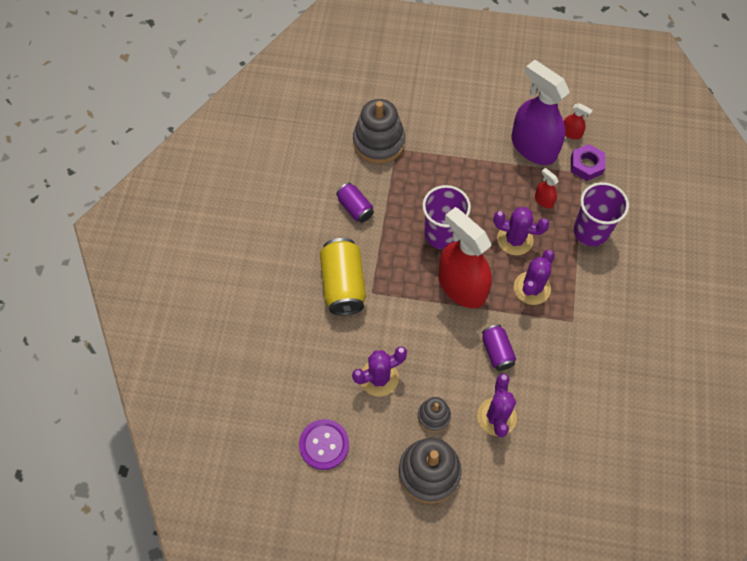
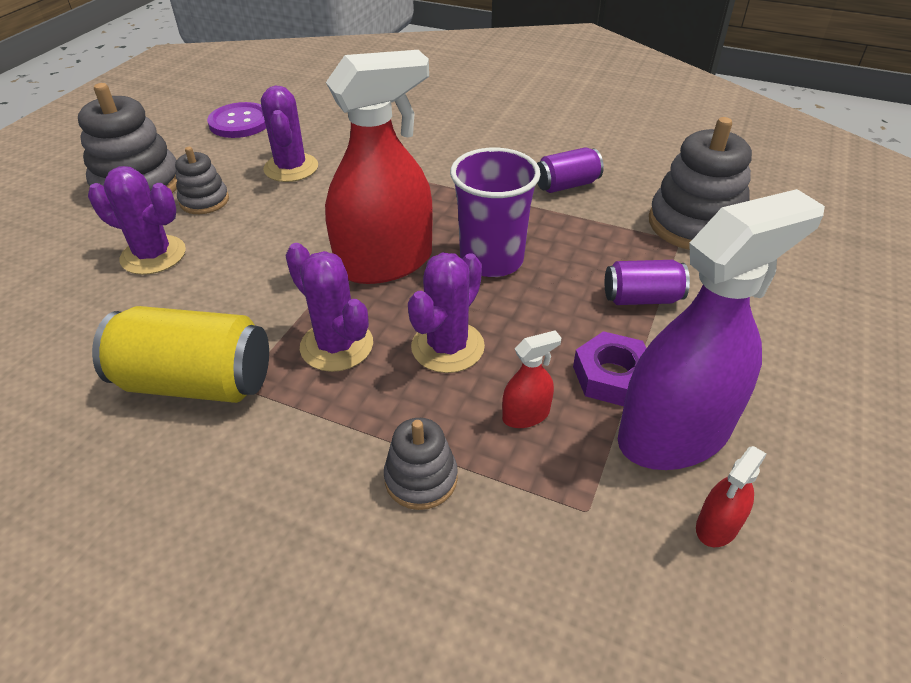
camera: 105 degrees right, 20 degrees down
yellow can [320,238,366,315] -> yellow can moved to [92,306,269,403]
purple can [482,325,516,371] -> purple can moved to [605,260,690,305]
purple nut [571,144,605,181] -> purple nut moved to [573,331,646,406]
purple cup [574,182,629,246] -> grey stacking toy [384,418,458,510]

